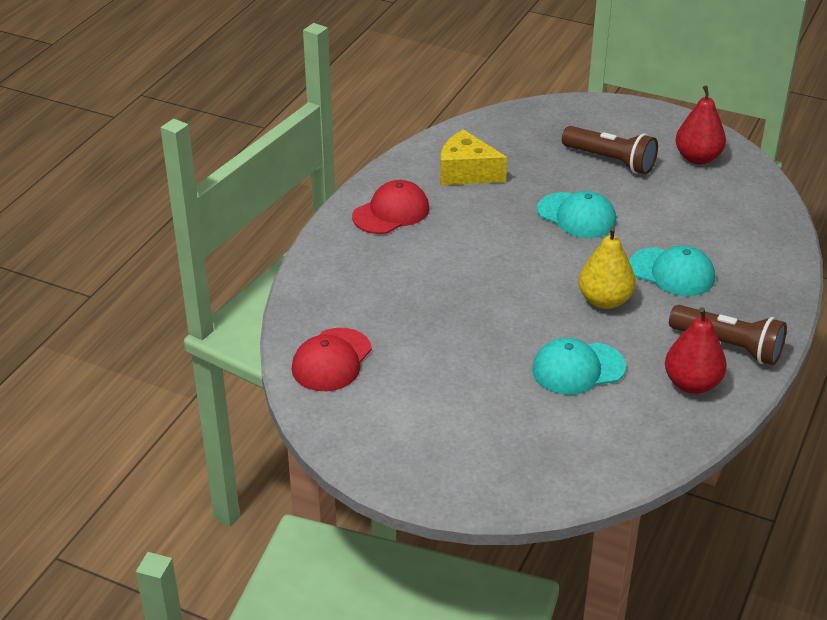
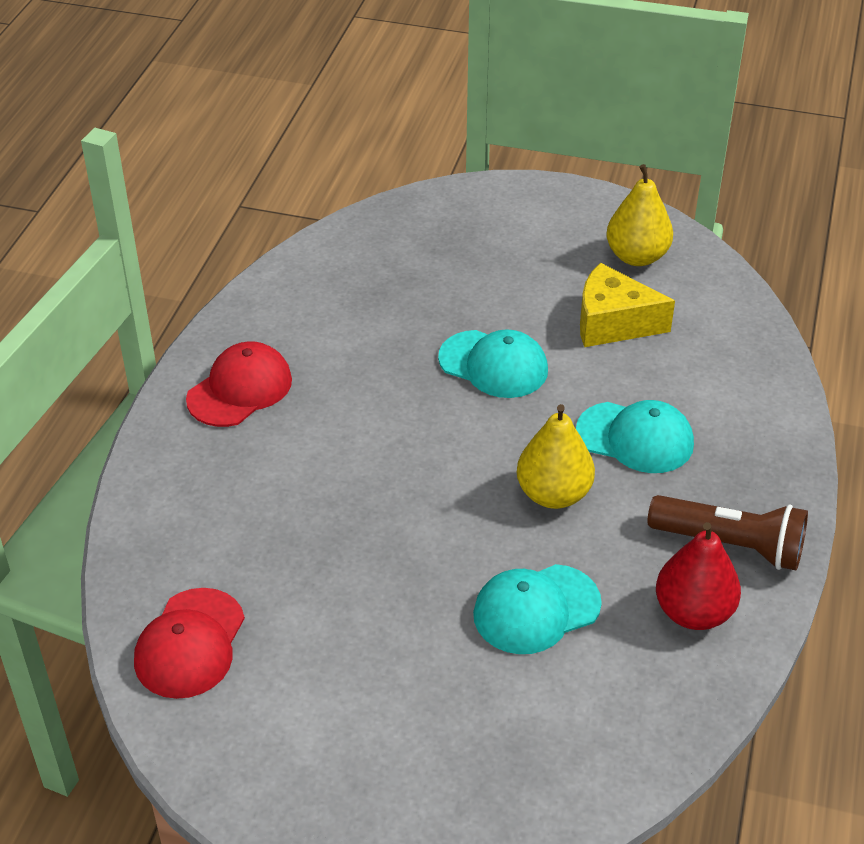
camera: 10 degrees left, 5 degrees up
yellow cheese [440,129,507,185] -> yellow cheese moved to [580,263,675,347]
brown flashlight [562,126,658,174] -> none
red pear [676,85,726,165] -> yellow pear [606,164,673,266]

